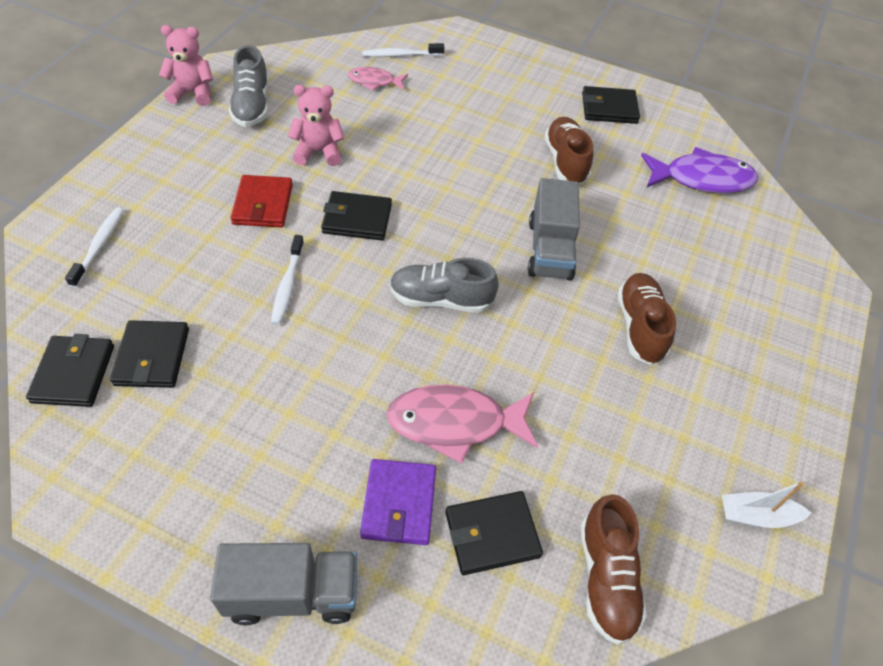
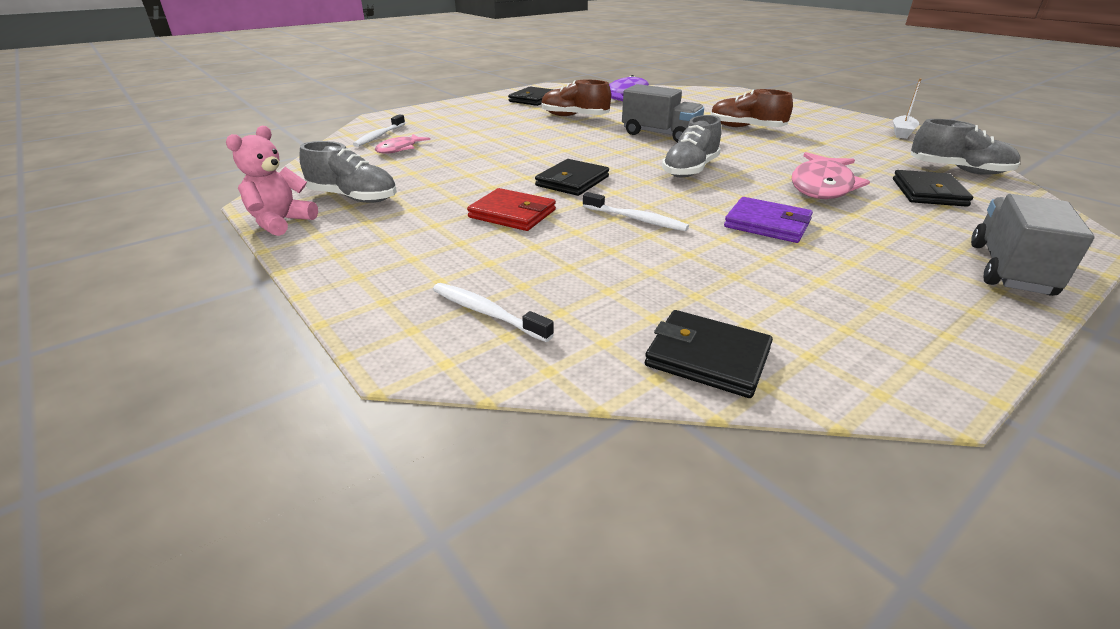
camera: 60 degrees left, 20 degrees down
black wallet [110,320,189,388] -> none
pink teddy bear [288,85,345,166] -> none
purple wallet [360,459,436,545] -> purple wallet moved to [724,197,813,243]
brown shoe [581,494,647,645] -> grey shoe [910,119,1020,175]

